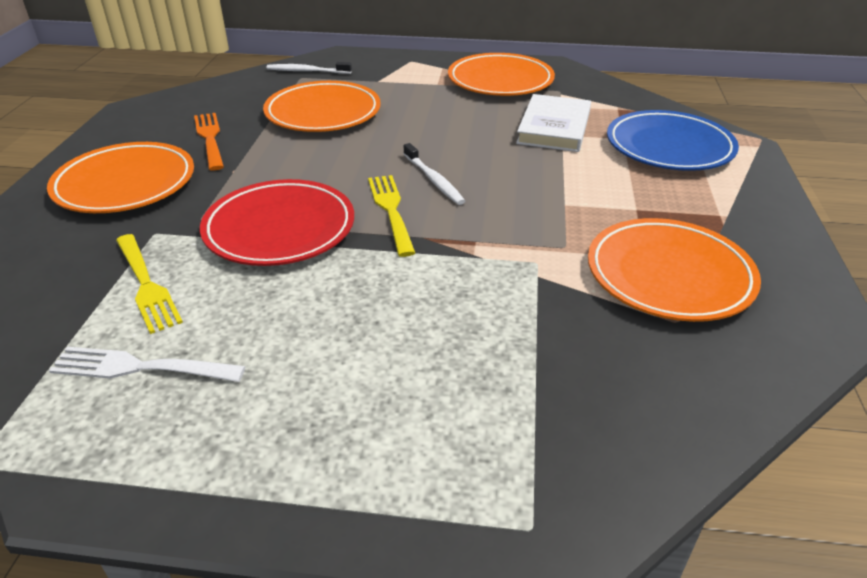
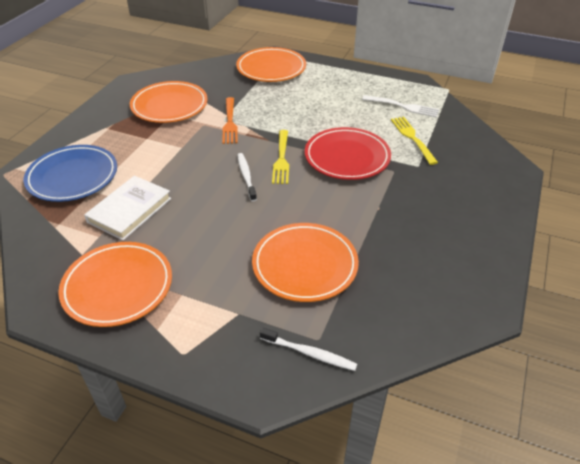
camera: 165 degrees left, 5 degrees up
orange plate [47,142,194,213] -> orange plate moved to [236,47,306,82]
orange fork [194,113,224,171] -> orange fork moved to [222,97,238,144]

